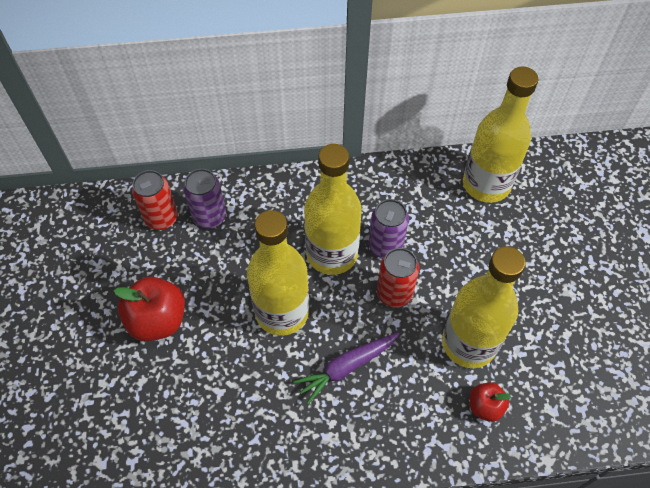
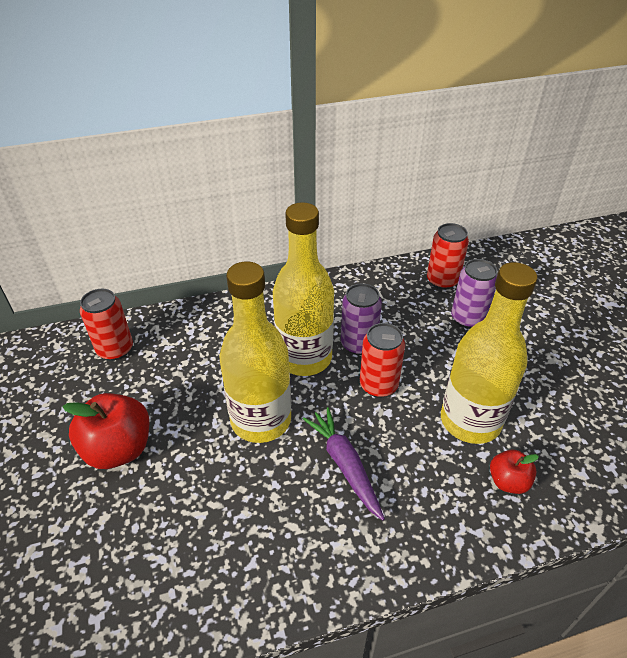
camera: 10 degrees left, 15 degrees down
purple can [183,169,226,229] -> purple can moved to [451,259,497,328]
purple carrot [294,332,400,404] -> purple carrot turned 105 degrees clockwise [303,407,385,521]
yellow bottle [463,67,539,203] -> red can [427,223,469,290]

